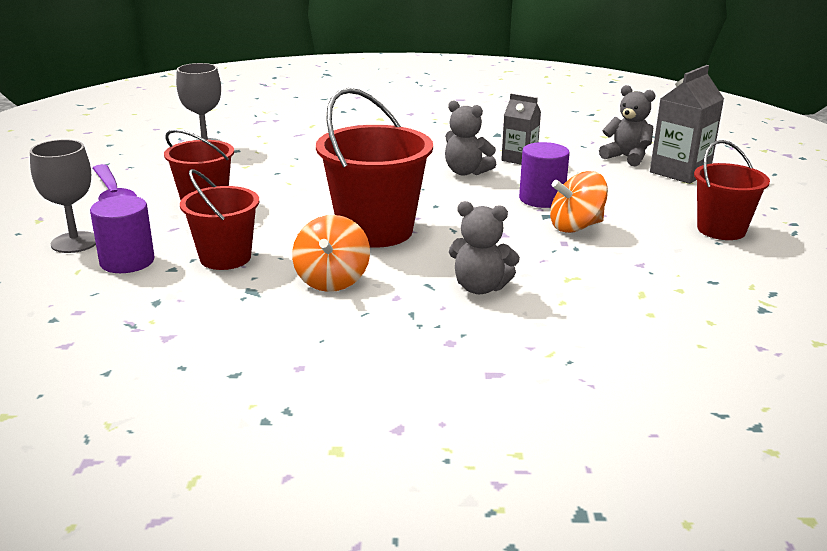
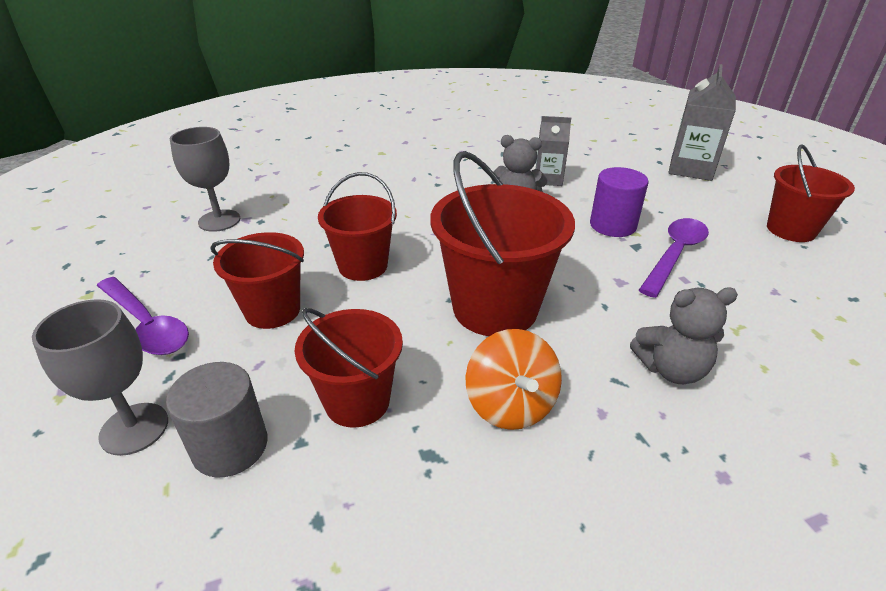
camera: 20 degrees left, 10 degrees up
purple cylinder [90,195,155,273] -> grey cylinder [166,362,268,478]
orange spinning top [550,171,608,233] -> purple spoon [639,218,709,298]
grey teddy bear [599,85,655,167] -> none
none -> red bucket [318,172,397,281]

